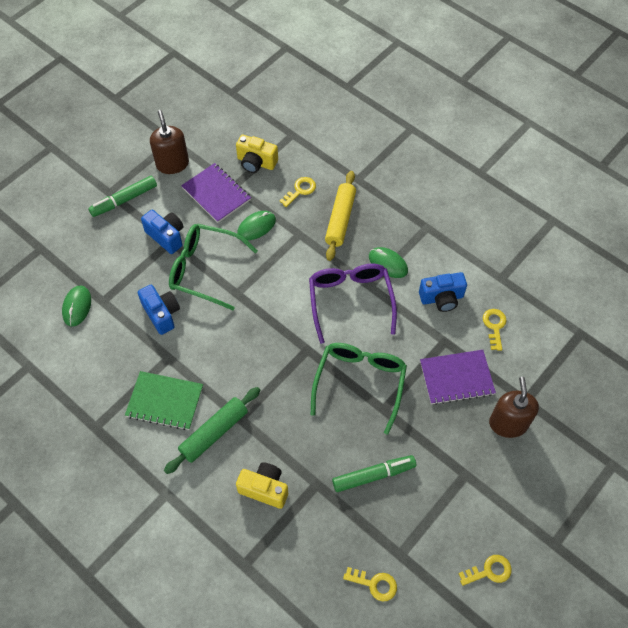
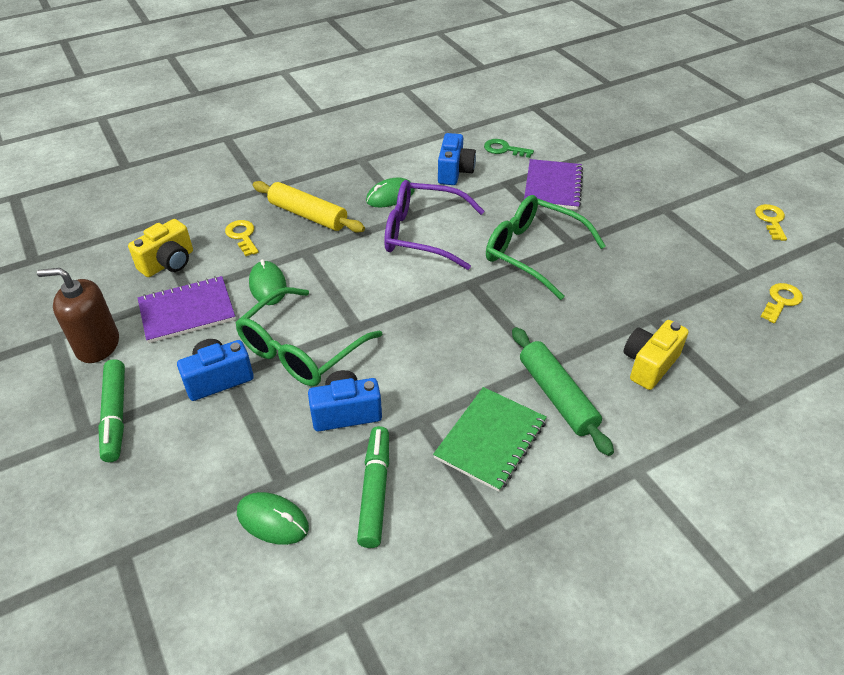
camera: 70 degrees left, 15 degrees down
green marker [332,455,416,492] -> green marker moved to [357,426,389,548]
yellow key [483,309,507,351] -> green key [484,139,534,158]
brown soap dispenser [489,377,539,438] -> none

